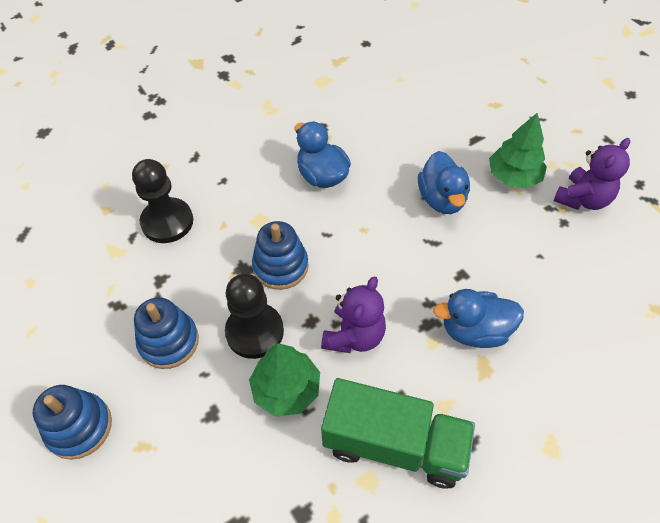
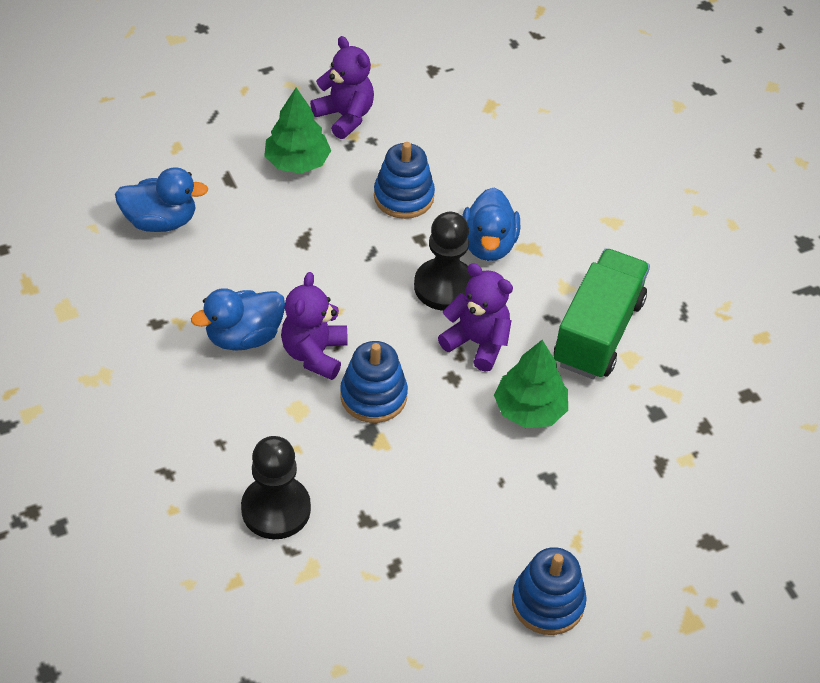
camera: 85 degrees left, 5 degrees down
blue stacking toy [134,297,199,369] -> blue stacking toy moved to [374,142,435,219]
black pawn [225,274,284,359] -> black pawn moved to [414,212,472,311]
blue duck [418,151,470,214] -> blue duck moved to [115,167,208,232]
none -> purple teddy bear [281,272,348,380]

